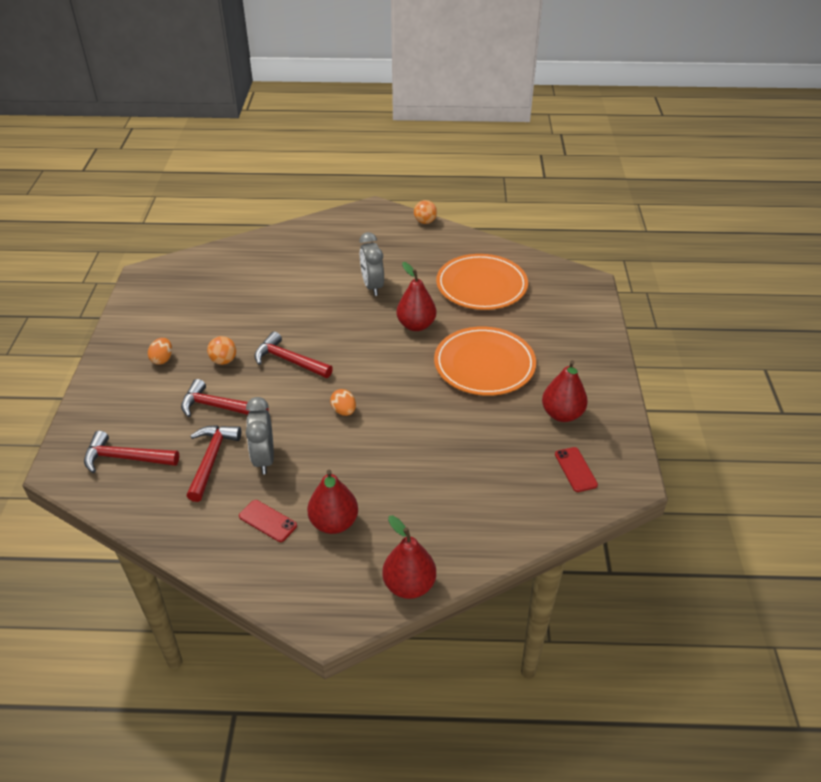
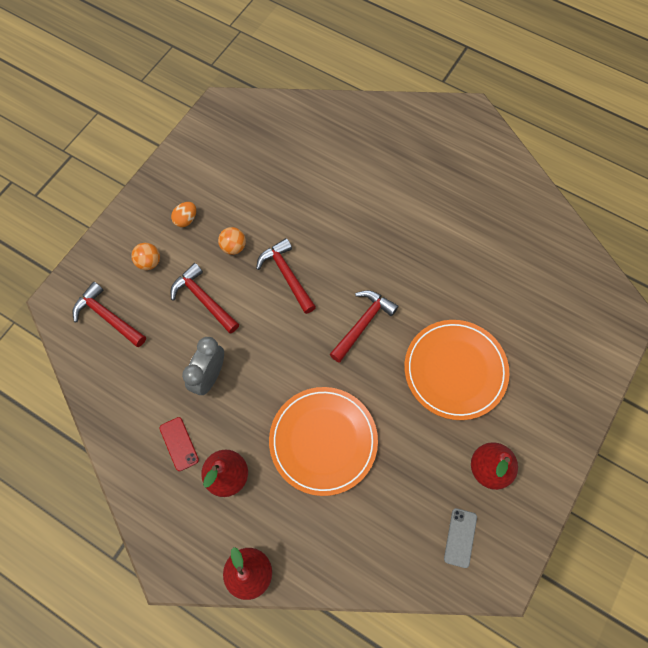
camera: 30 degrees right, 25 degrees up
red hammer [187,425,241,502] -> red hammer moved to [330,290,399,363]
orange egg [330,389,356,416] -> none
grey clock [359,232,384,296] -> none
red pear [396,262,436,331] -> none
orange ball [414,200,437,224] -> orange ball moved to [131,243,160,270]
orange plate [436,254,528,310] -> orange plate moved to [269,387,378,496]
red phone [555,447,598,492] -> grey phone [444,508,477,568]

